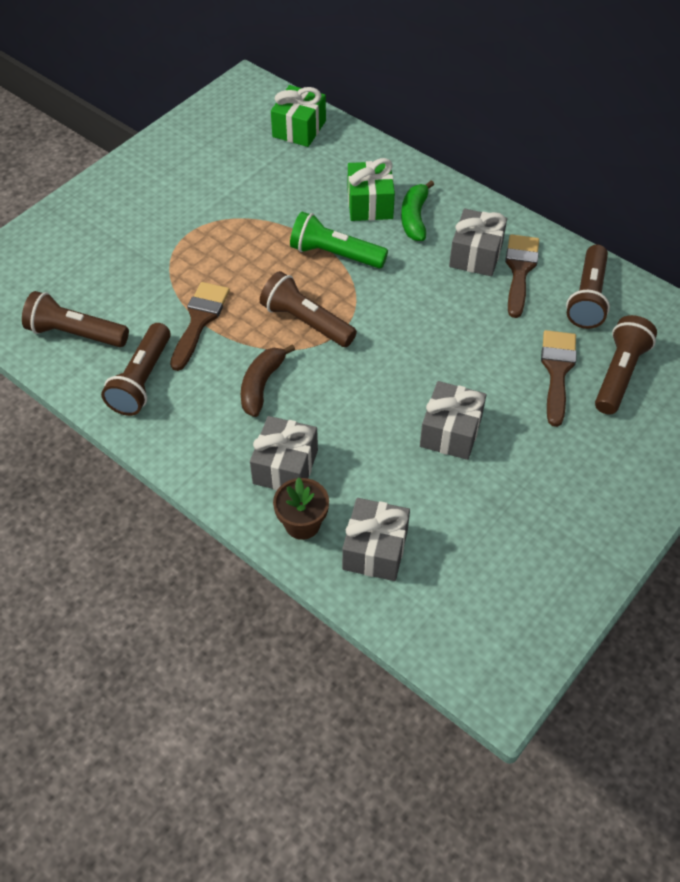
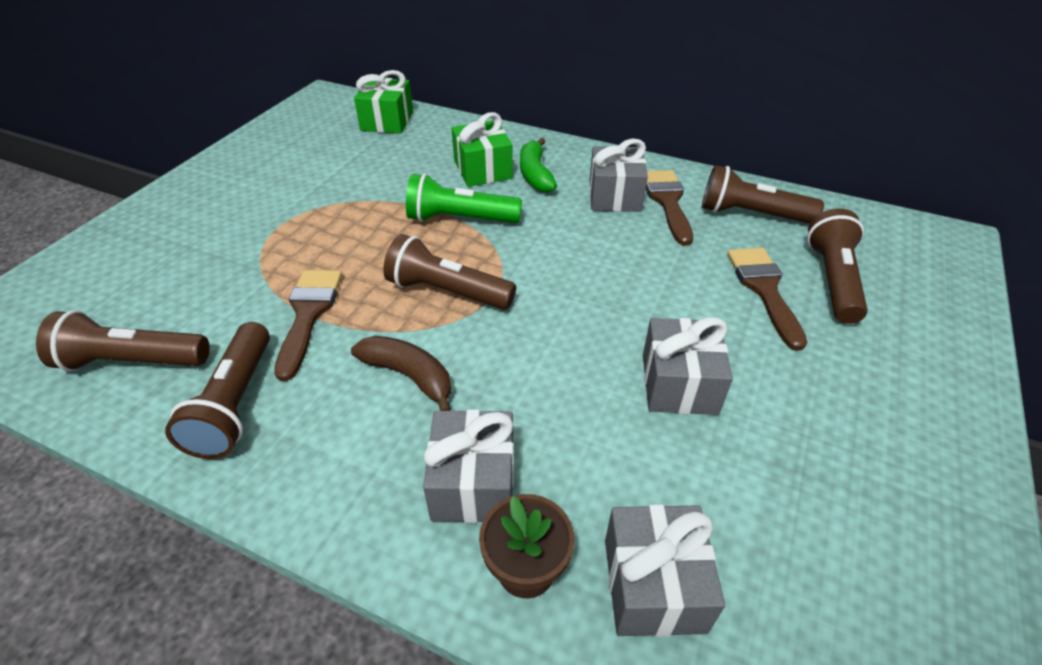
camera: 15 degrees left, 10 degrees down
brown banana [241,344,295,417] -> brown banana turned 120 degrees clockwise [351,336,451,411]
brown flashlight [566,245,610,329] -> brown flashlight turned 105 degrees clockwise [702,165,824,223]

